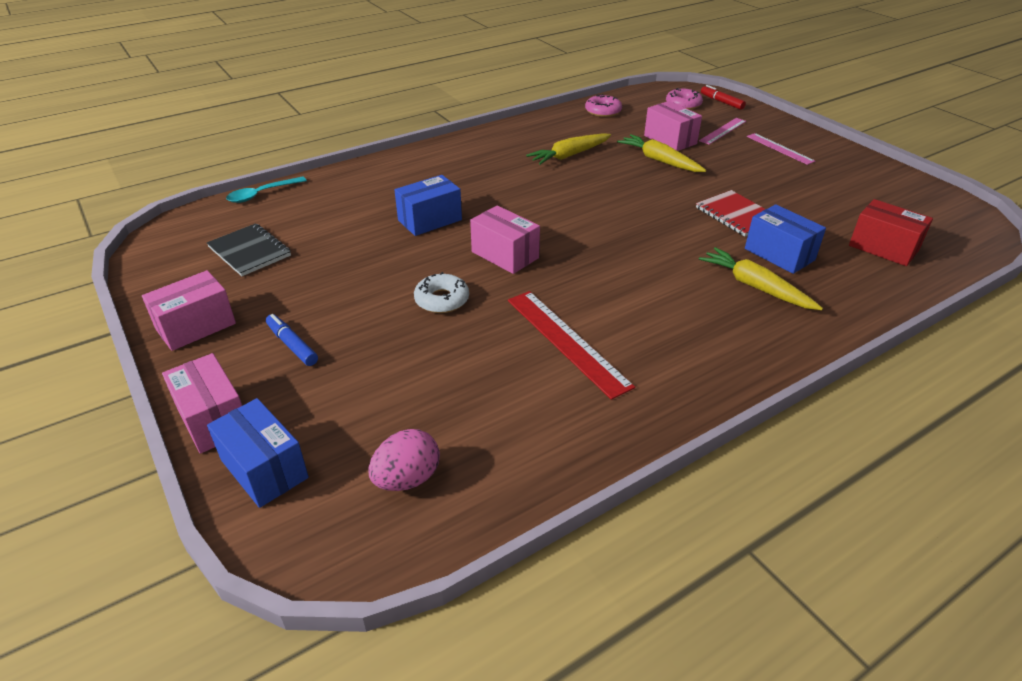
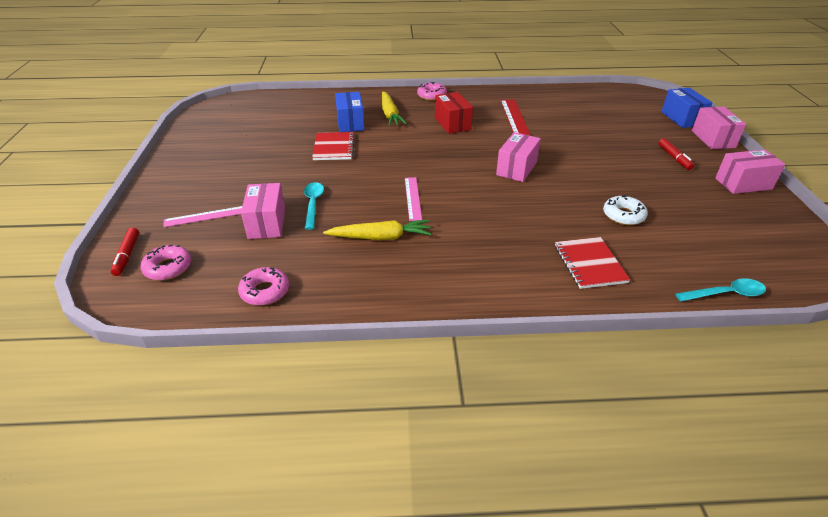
camera: 150 degrees left, 0 degrees up
black notebook [207,223,291,276] -> none
blue marker [266,314,318,366] -> red marker [658,138,694,170]
pink egg [368,429,440,491] -> none
blue box [394,175,462,236] -> none
white donut [414,272,469,313] -> white donut moved to [603,195,648,225]
pink box [470,205,540,274] -> pink box turned 45 degrees clockwise [496,132,541,182]
yellow carrot [617,134,706,172] -> turquoise spoon [304,182,324,230]
pink ruler [747,133,815,165] -> pink ruler moved to [405,177,422,221]
red box [849,199,933,266] -> red box moved to [435,92,473,134]
none -> pink donut [417,82,447,101]
none -> red notebook [555,237,630,289]

